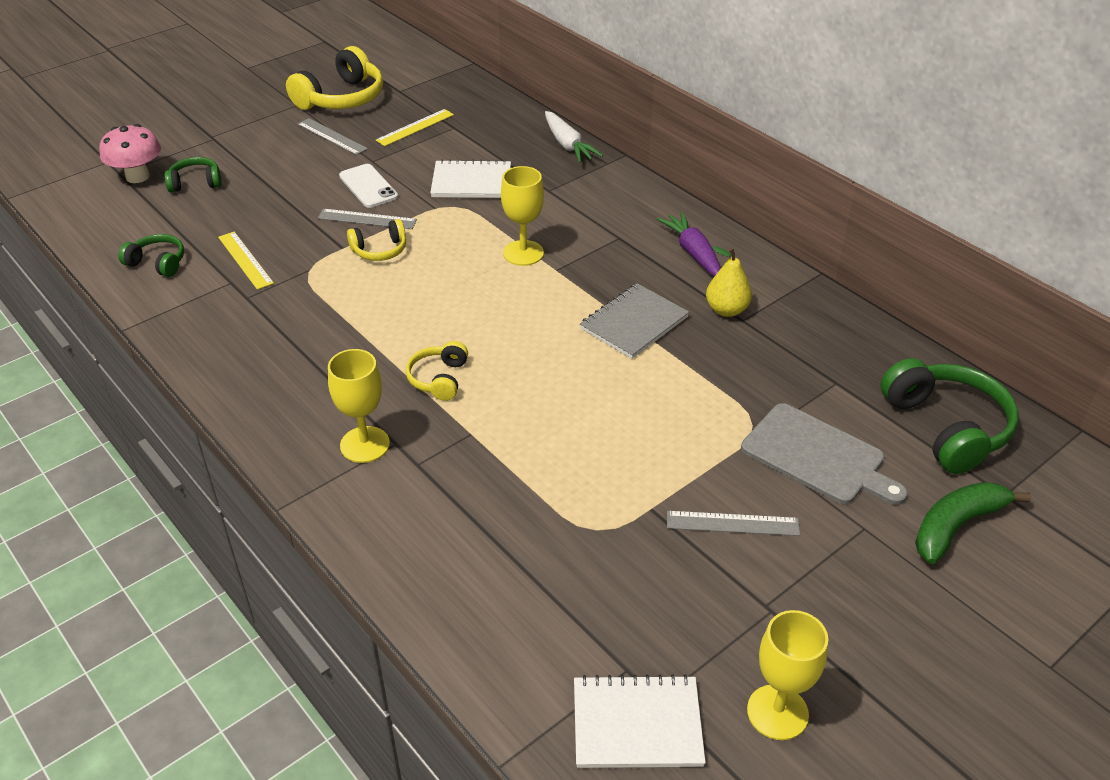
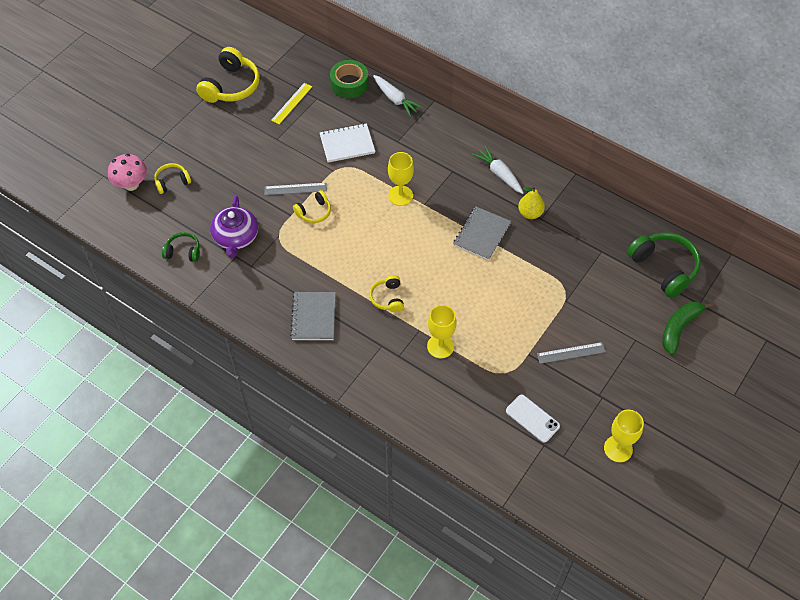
camera: 15 degrees left, 15 degrees up
green headphones [165,157,222,192] -> yellow headphones [154,163,191,194]
yellow ruler [218,232,274,290] -> purple teapot [210,195,258,258]
grey ruler [297,118,368,155] -> none
yellow goblet [328,349,390,463] -> yellow goblet moved to [427,305,457,358]
white phone [339,164,398,208] -> white phone moved to [506,394,560,443]
white notebook [574,674,706,768] -> none
purple carrot [657,212,721,277] -> white carrot [472,146,524,194]
grey cutting board [741,403,908,505] -> none
none -> grey notebook [290,292,336,340]
none -> green tape [330,60,369,98]

